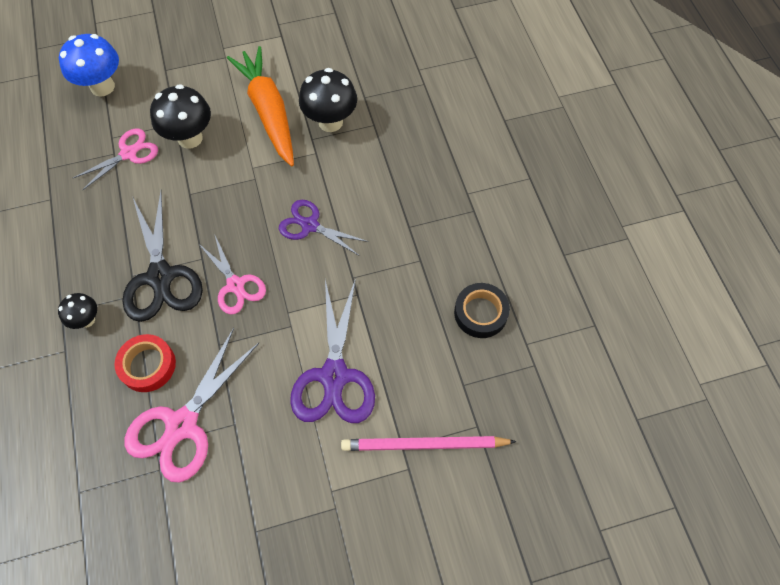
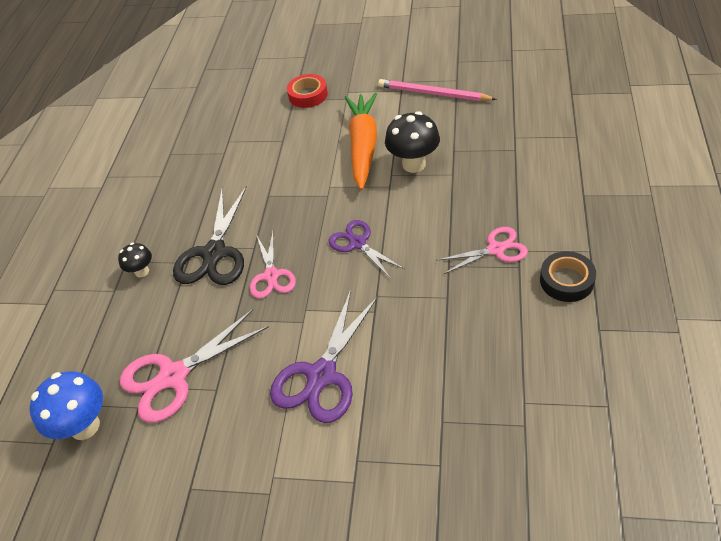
camera: 30 degrees right, 15 degrees down
blue mushroom [59,34,119,97] -> blue mushroom moved to [29,371,103,440]
pink scissors [73,129,158,191] -> pink scissors moved to [436,227,528,274]
red tape [114,334,176,392] -> red tape moved to [287,74,328,108]
black mushroom [150,84,211,149] -> none
pink pencil [341,436,517,451] -> pink pencil moved to [378,79,497,101]
black tape [454,283,510,338] -> black tape moved to [540,251,596,302]

